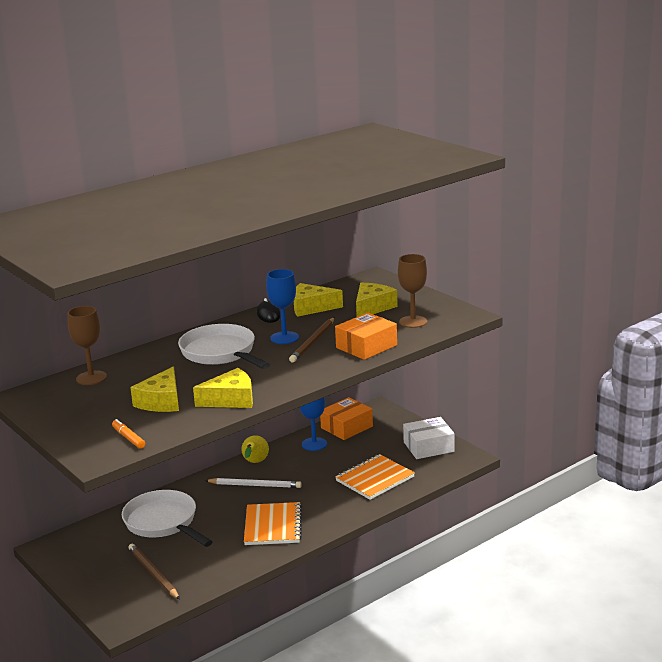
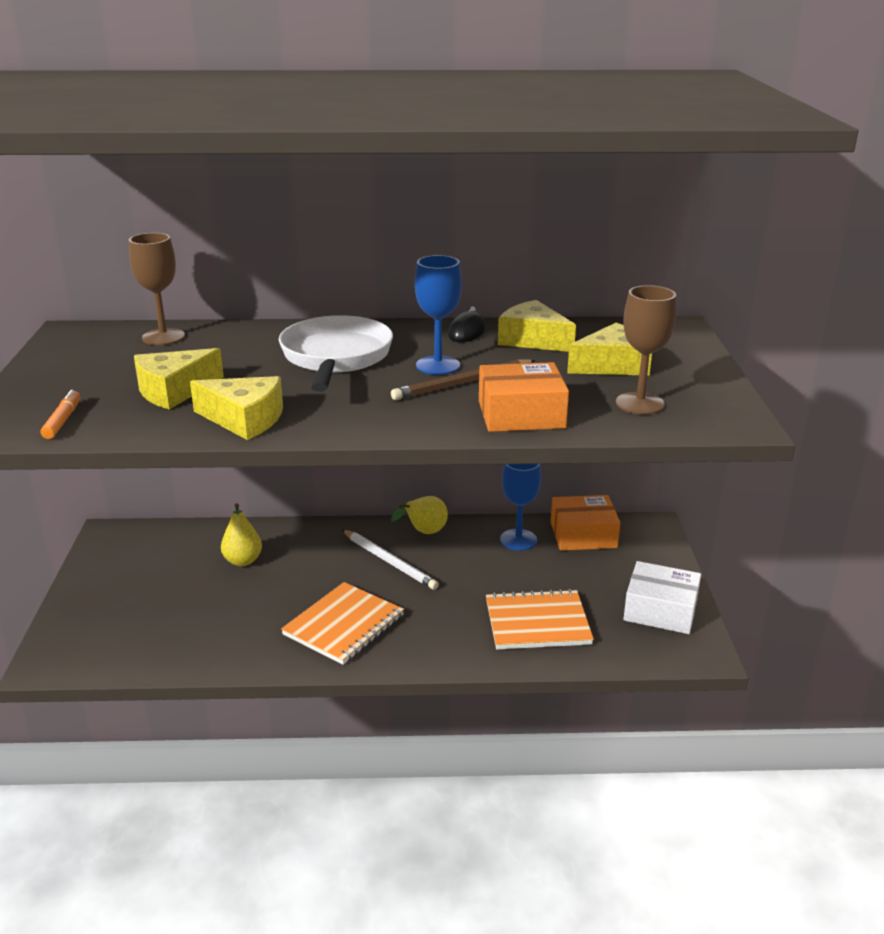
camera: 35 degrees right, 5 degrees up
white pan [122,490,213,547] -> yellow pear [221,503,262,566]
brown pencil [128,544,180,599] -> none

